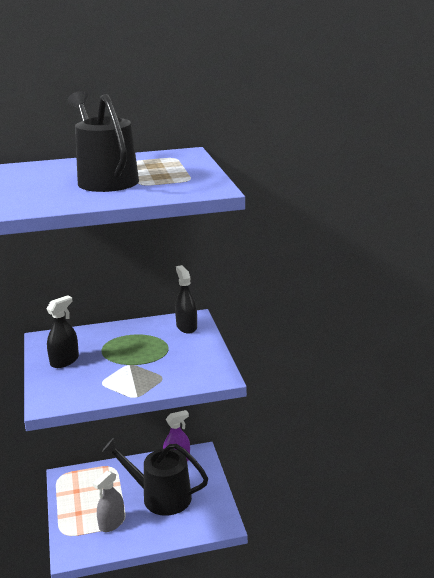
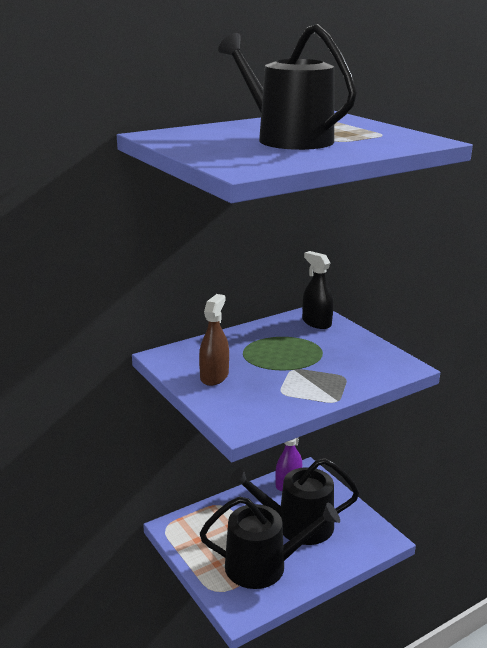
camera: 20 degrees left, 0 degrees up
black spray bottle [47,295,79,368] -> brown spray bottle [199,294,229,386]
grey spray bottle [93,471,125,532] -> black watering can [200,496,340,589]

